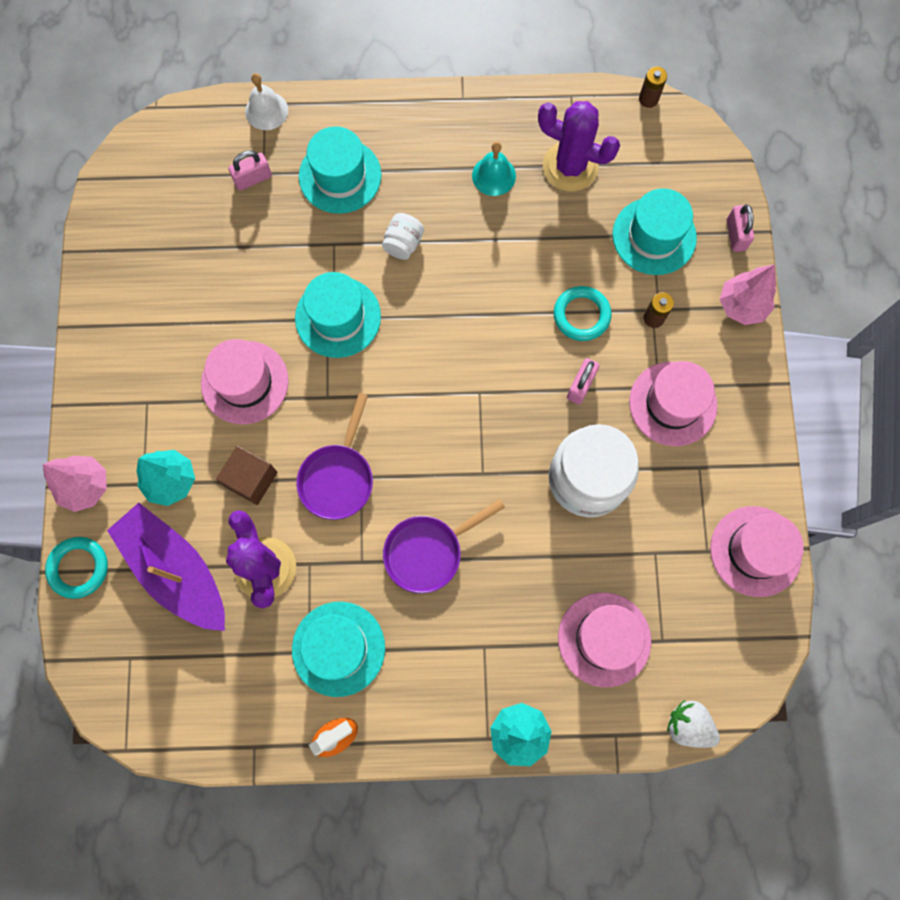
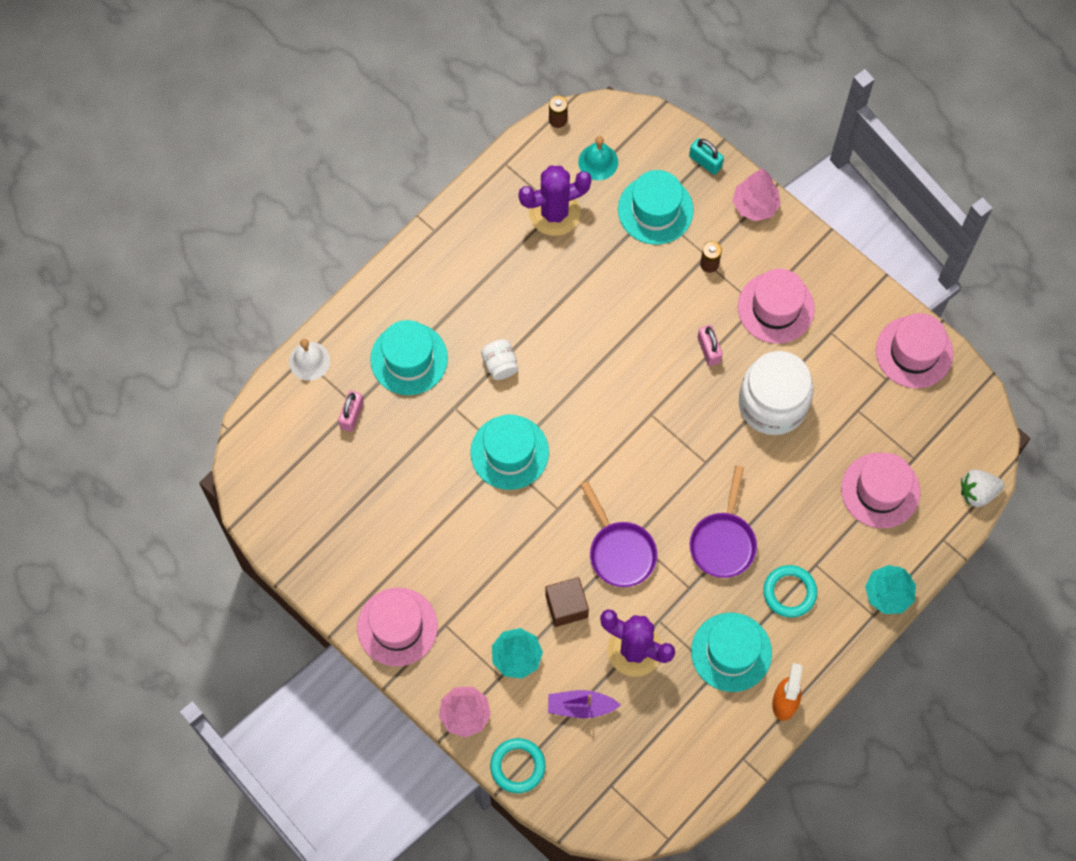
camera: 45 degrees left, 5 degrees down
purple boat [107,503,225,631] -> purple boat [548,690,621,718], size x0.53
pink hat [201,339,289,425] -> pink hat moved to [357,588,438,667]
turquoise bell [472,141,516,196] -> turquoise bell moved to [578,136,618,180]
turquoise ring [554,286,611,341] -> turquoise ring moved to [763,565,817,618]
pink padlock [727,204,754,252] -> turquoise padlock [689,138,724,175]

